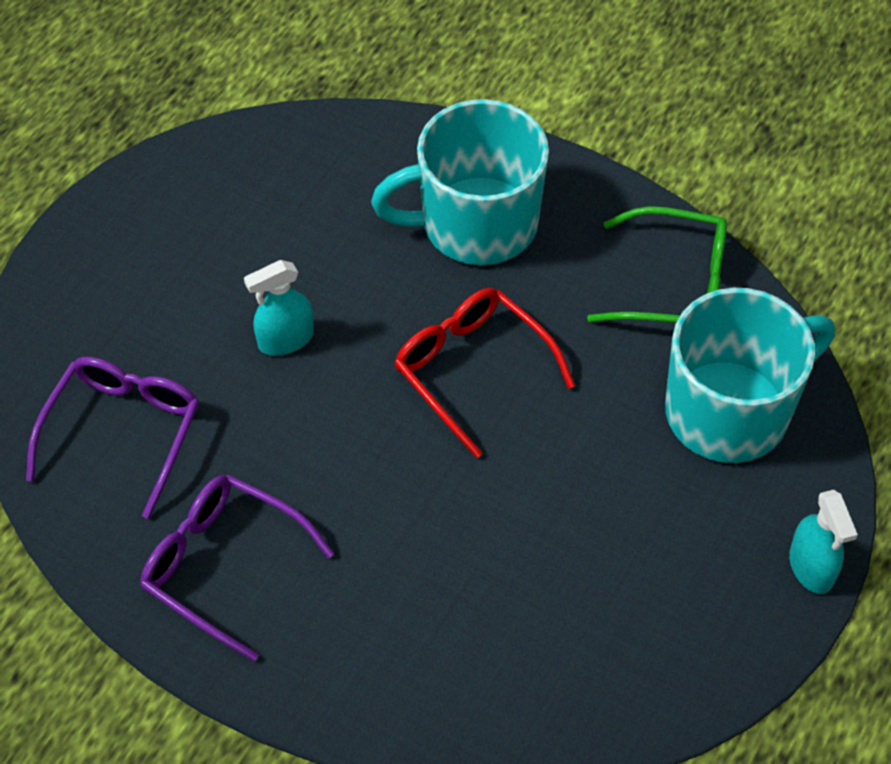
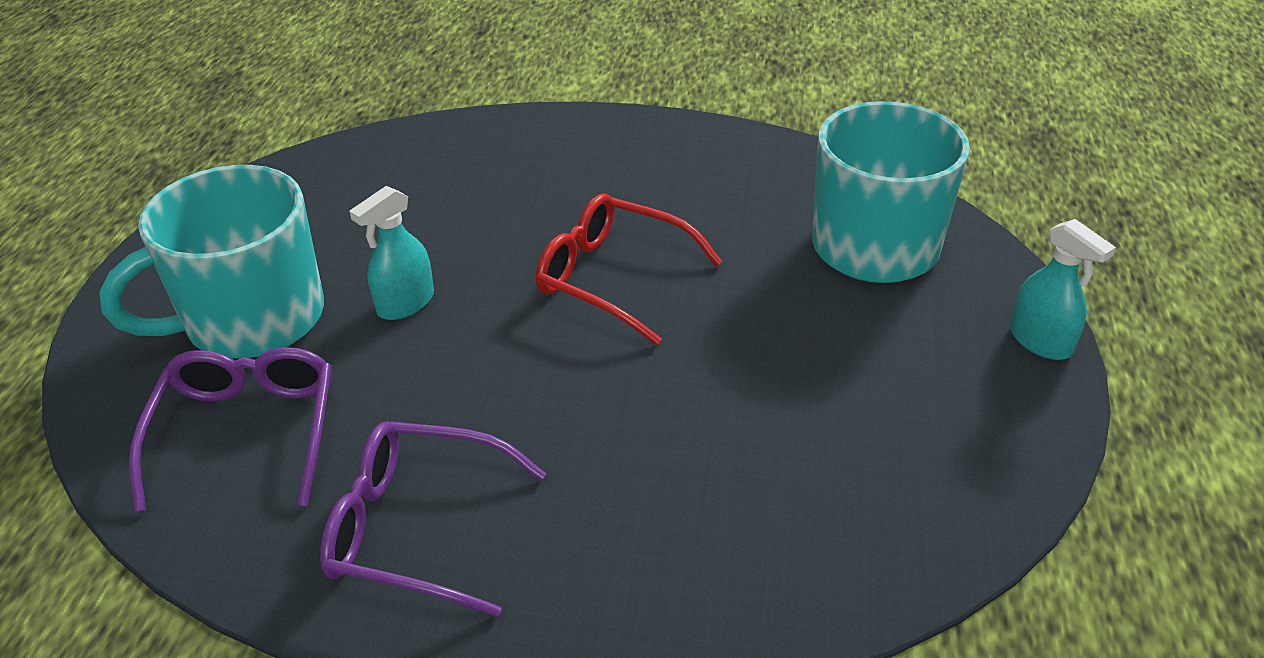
camera: 20 degrees left, 15 degrees down
turquoise mug [371,99,549,265] -> turquoise mug moved to [99,165,324,358]
green glasses [587,206,727,323] -> none

